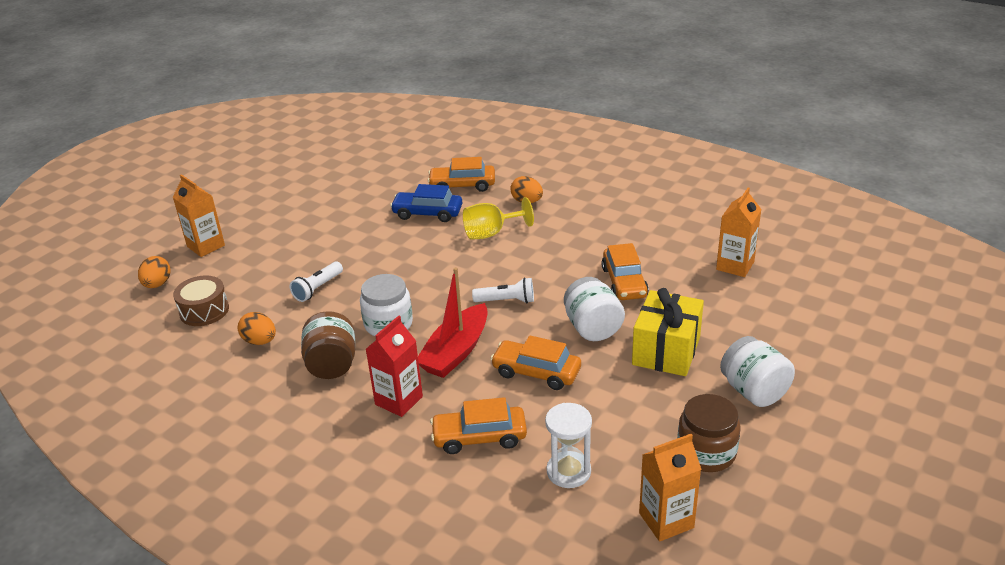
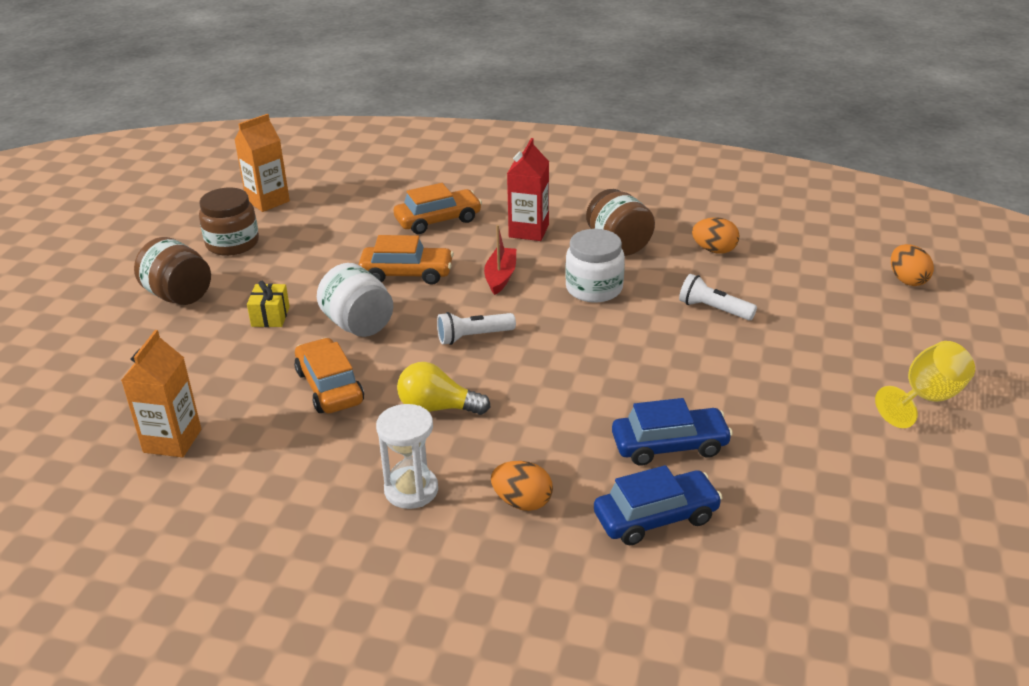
camera: 160 degrees right, 0 degrees up
orange carton [173,174,225,257] -> none
brown drum [173,275,229,326] -> none
white flashlight [290,262,343,302] -> white flashlight turned 75 degrees counterclockwise [679,274,757,320]
red boat [418,267,488,378] -> red boat [484,225,516,295], size x0.62
orange car [428,157,495,192] -> blue car [594,465,723,545]
yellow goblet [463,197,534,240] -> yellow goblet moved to [875,341,975,428]
white hourglass [545,403,592,488] -> white hourglass moved to [376,404,438,509]
yellow gift [632,288,704,376] -> yellow gift [247,281,290,327], size x0.50
white jar [720,336,795,407] -> brown jar [134,237,211,305]
none -> yellow light bulb [397,362,490,415]

